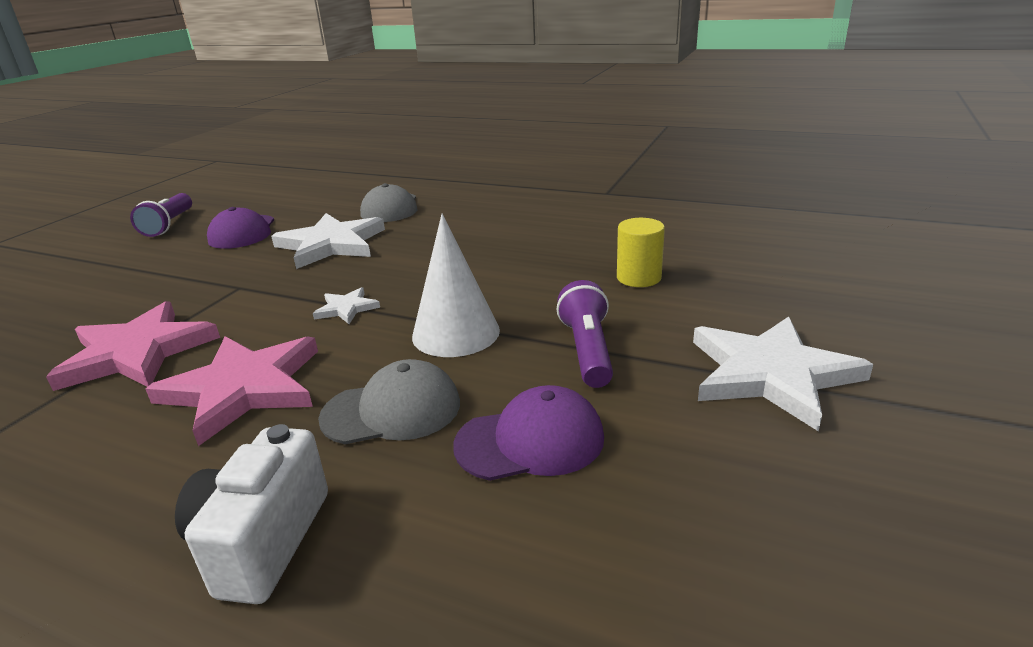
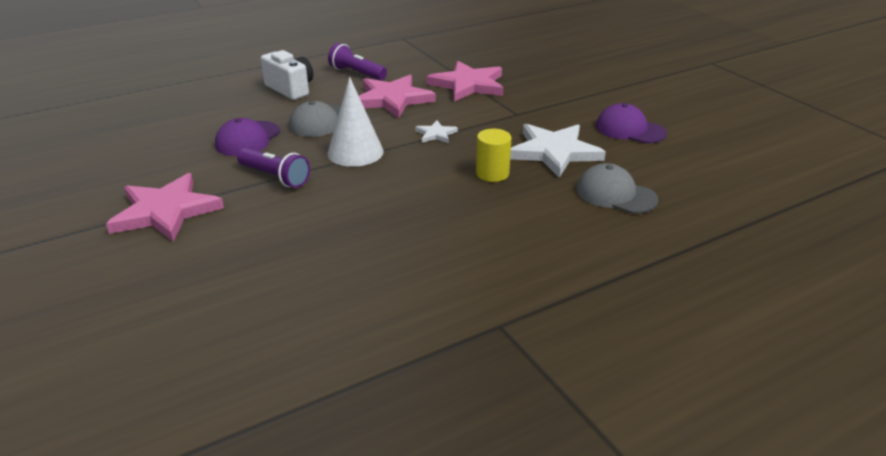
camera: 125 degrees right, 5 degrees up
purple flashlight [130,193,192,237] -> purple flashlight moved to [328,43,387,80]
yellow cylinder [617,218,665,287] -> yellow cylinder moved to [476,129,512,182]
white star [693,317,873,432] -> pink star [106,173,224,242]

